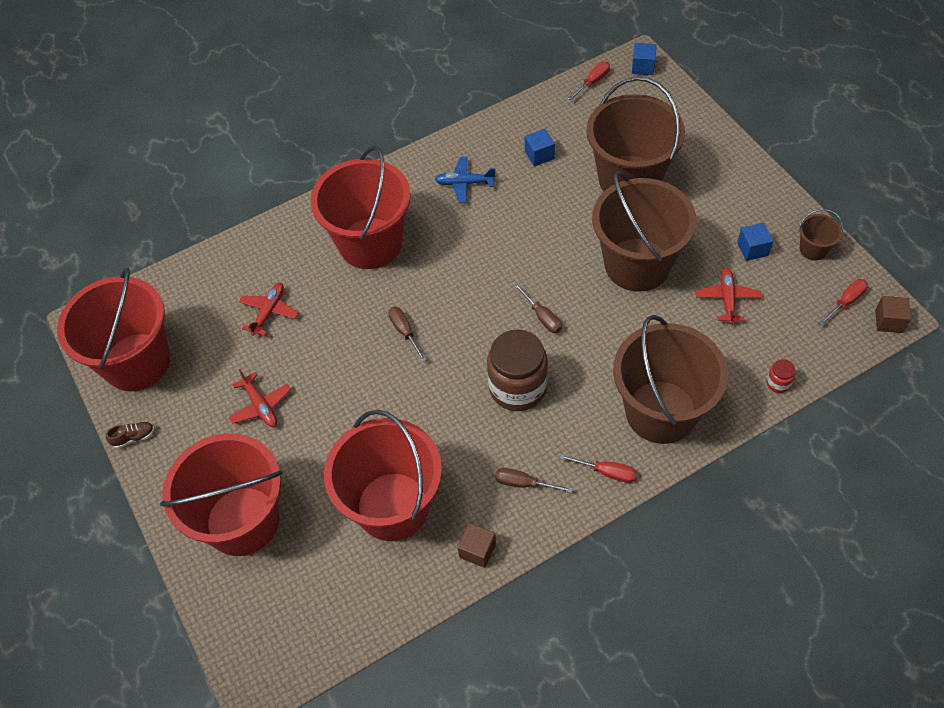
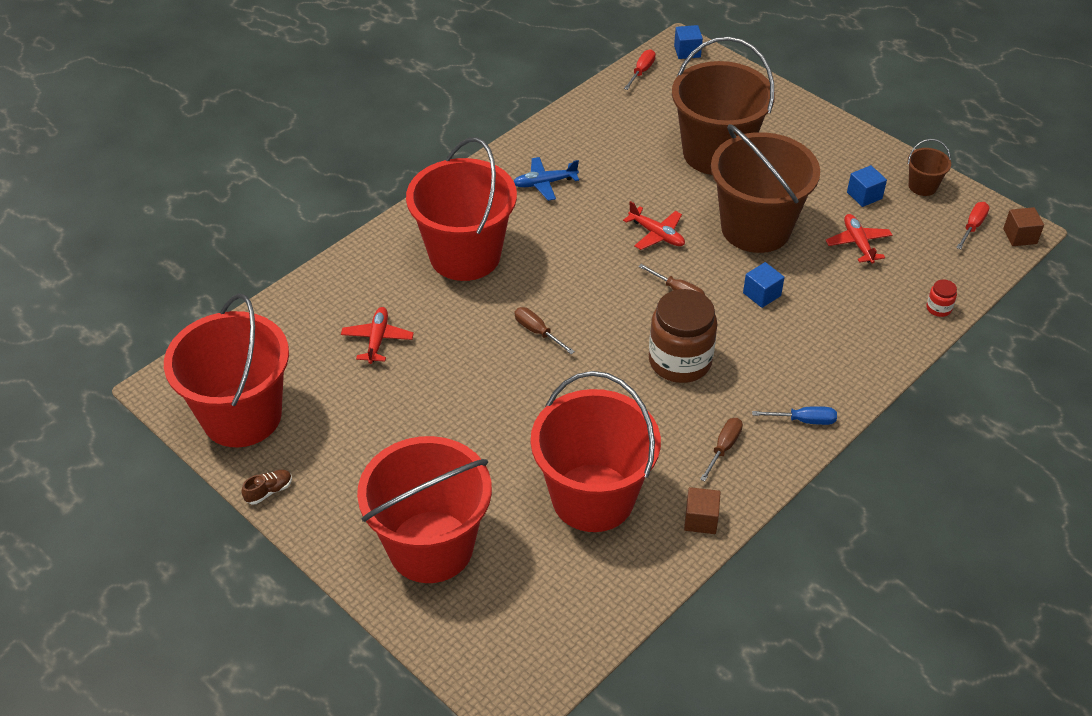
camera: 20 degrees left, 10 degrees down
red plane [228,369,291,427] -> red plane moved to [623,201,685,250]
brown screwdriver [495,468,573,493] -> brown screwdriver turned 120 degrees clockwise [700,418,743,481]
blue cube [525,129,555,166] -> blue cube moved to [743,262,785,308]
red screwdriver [559,454,636,483] -> blue screwdriver [752,406,837,425]
brown bucket [613,315,728,444] -> none

